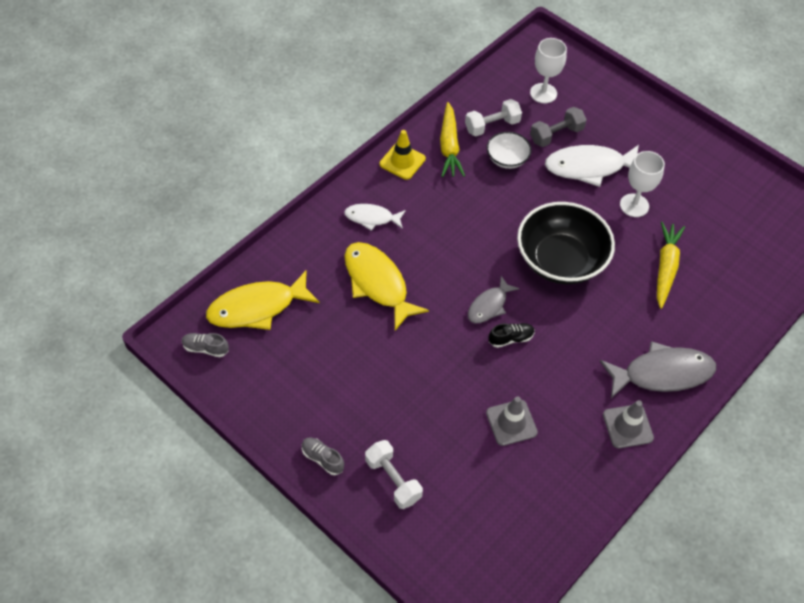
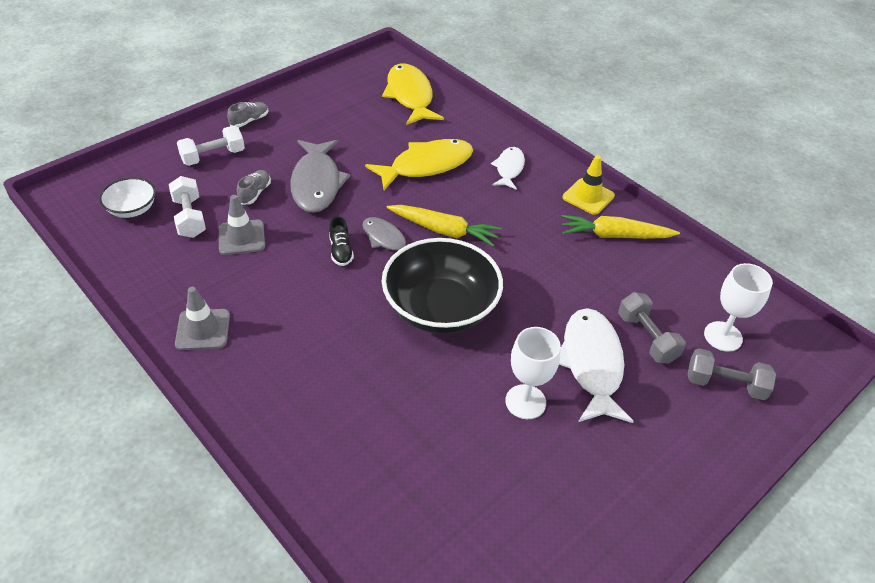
camera: 95 degrees right, 10 degrees down
grey shoe [182,333,229,357] -> grey shoe moved to [237,170,271,205]
white dumbbell [465,99,522,137] -> white dumbbell moved to [169,176,206,238]
white bowl [487,132,532,169] -> white bowl moved to [99,177,156,218]
grey fish [600,341,716,398] -> grey fish moved to [290,140,350,213]
yellow carrot [657,221,685,309] -> yellow carrot moved to [387,205,502,247]
none -> grey dumbbell [688,348,776,400]

